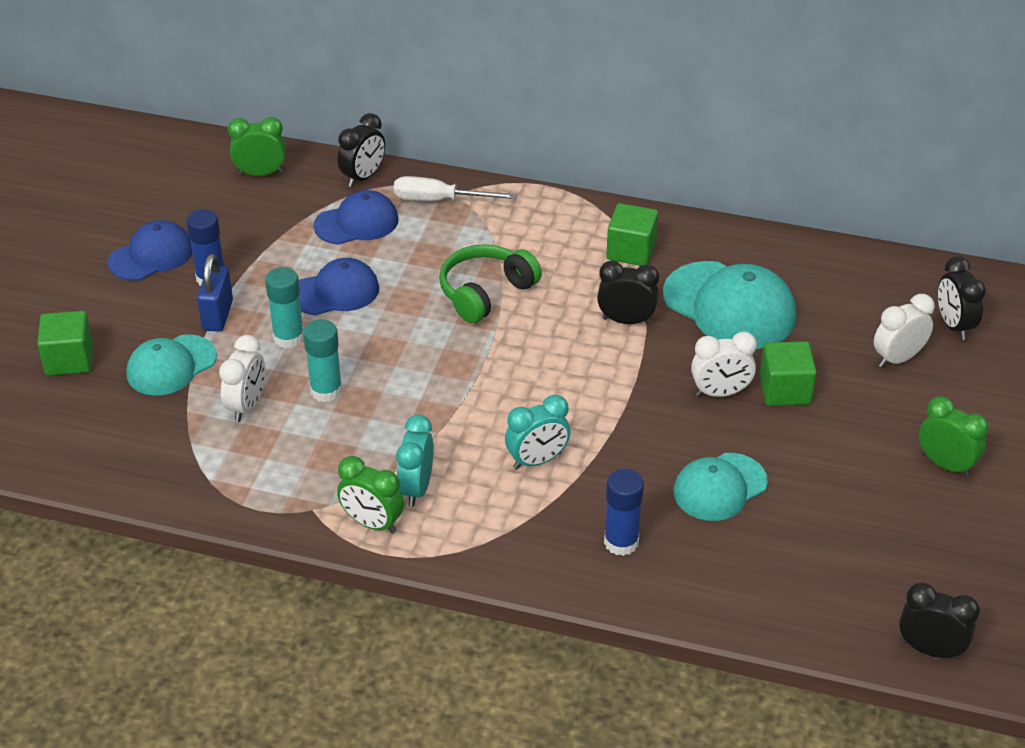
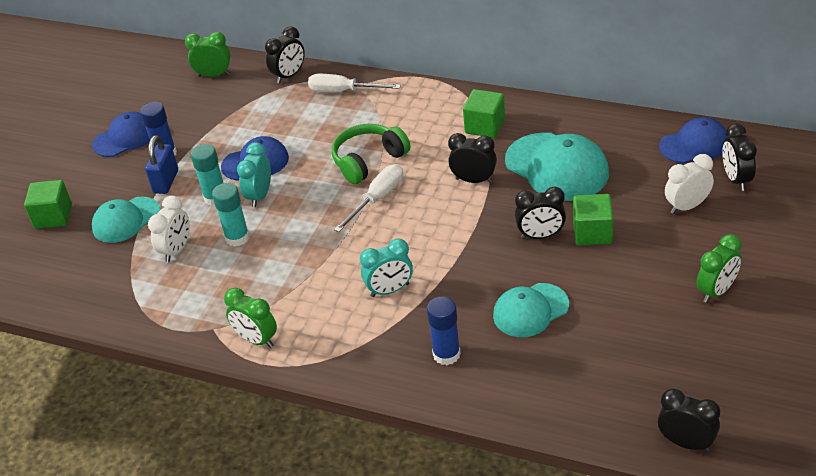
camera: 10 degrees right, 0 degrees up
blue cap [314,190,398,245] -> blue cap moved to [659,117,729,163]
turquoise clock [396,415,434,506] -> turquoise clock moved to [237,142,271,207]
white clock [691,332,757,397] -> black clock [515,187,566,239]
green clock [919,396,989,477] -> green clock turned 90 degrees clockwise [697,234,742,303]
none -> white screwdriver [334,164,403,232]

